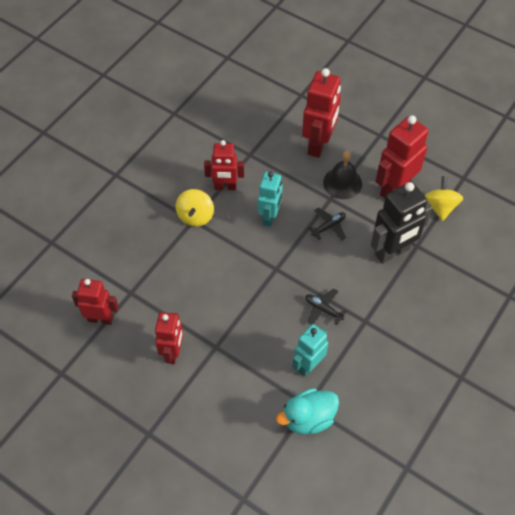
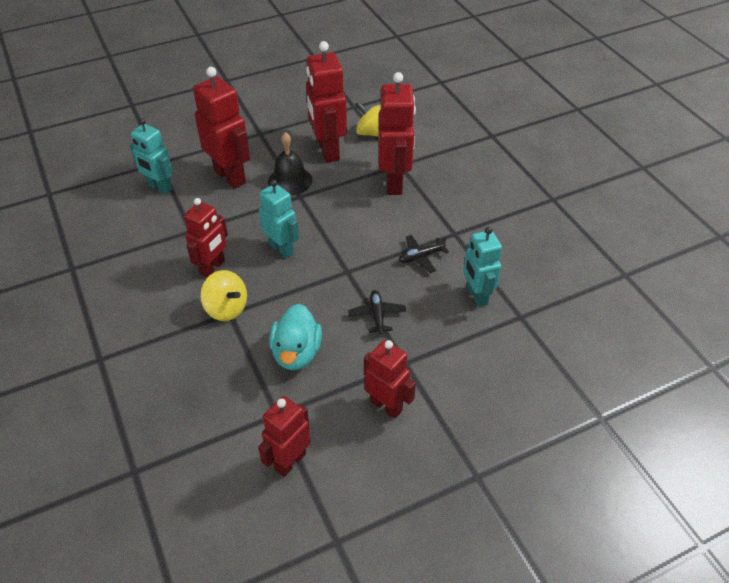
camera: 60 degrees left, 10 degrees down
turquoise duck [276,388,339,435] -> turquoise duck moved to [269,304,322,370]
black plane [308,208,346,240] -> black plane moved to [348,290,406,335]
black robot [371,182,432,264] -> red robot [378,72,416,195]
none -> turquoise robot [130,118,172,195]

